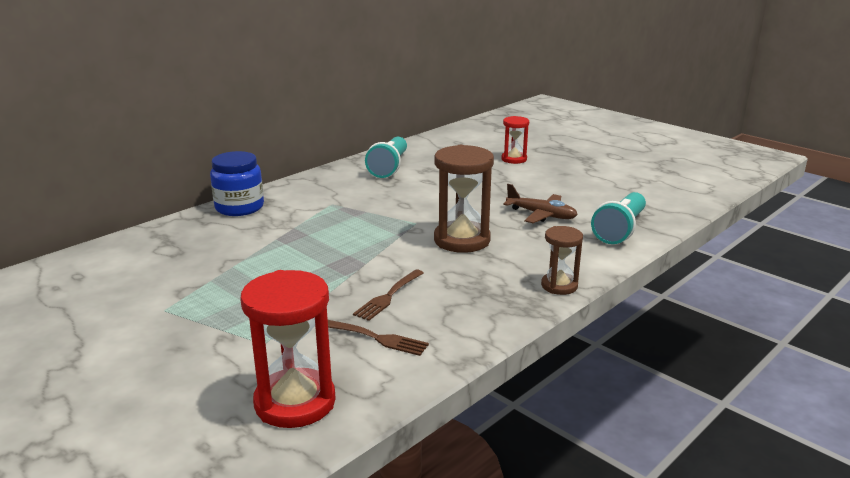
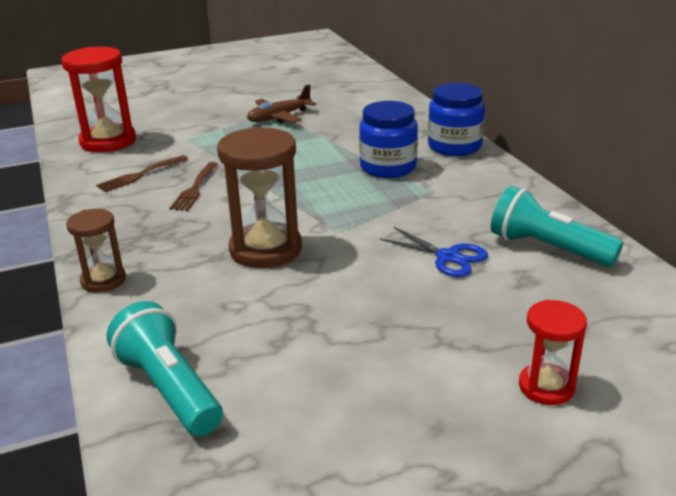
camera: 115 degrees right, 5 degrees up
brown fork [353,269,424,321] -> brown fork turned 135 degrees counterclockwise [169,162,218,211]
brown plane [503,184,578,223] -> brown plane moved to [247,84,316,123]
none -> blue jar [359,101,418,178]
none -> blue scissors [380,227,488,277]

